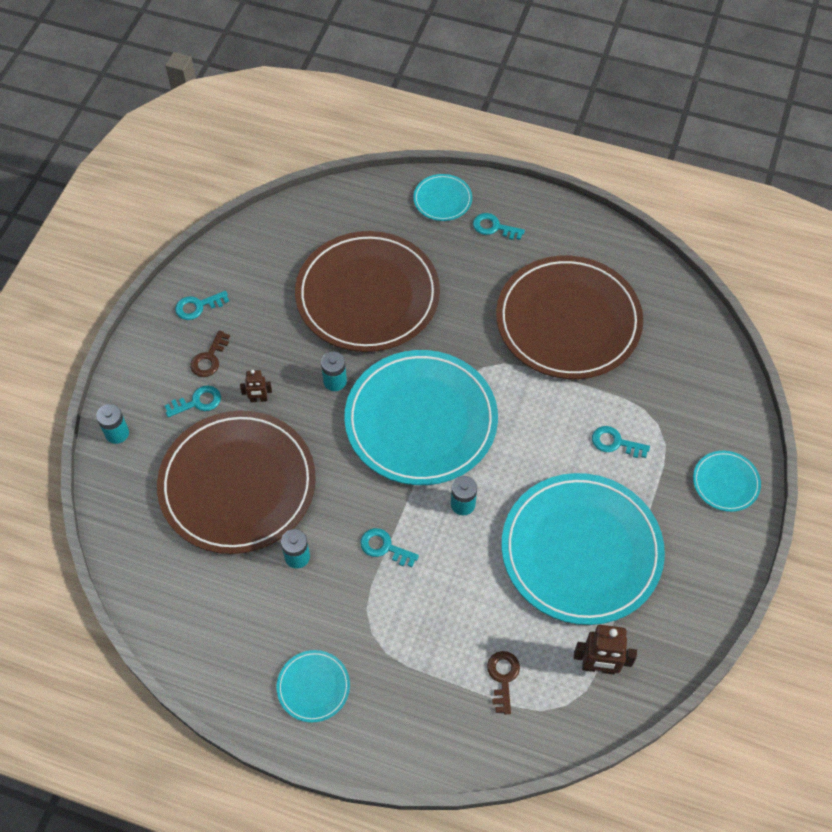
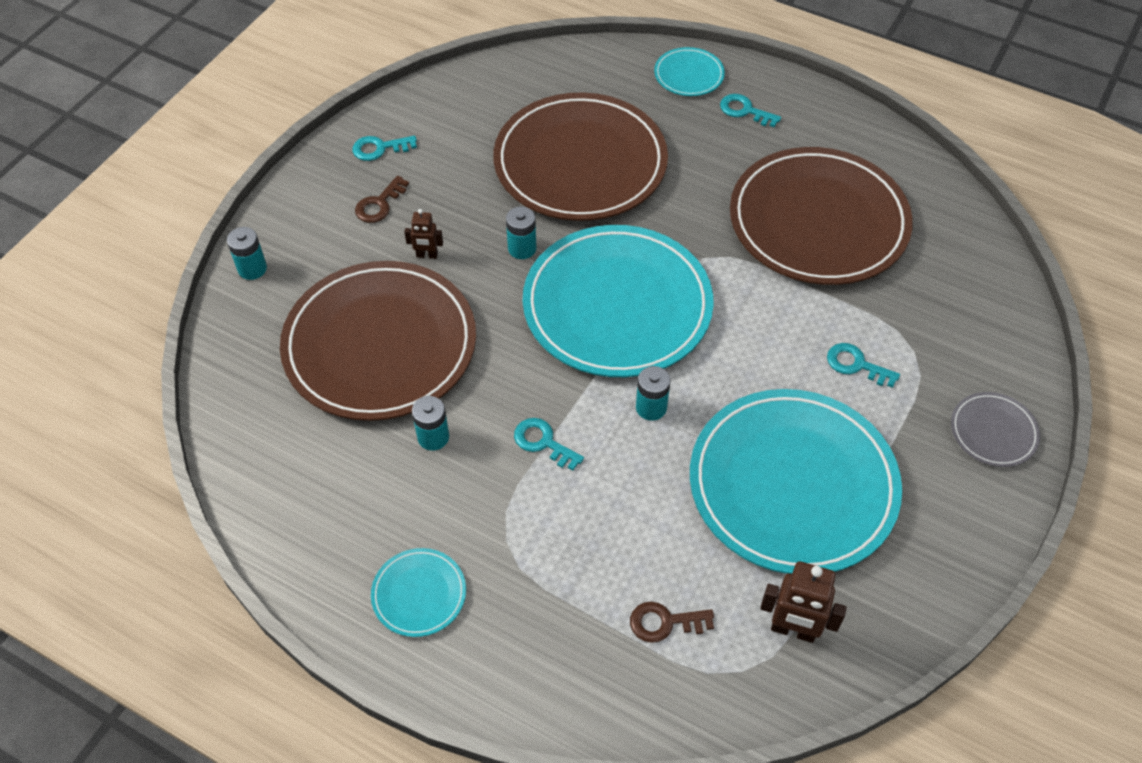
camera: 10 degrees right, 5 degrees down
turquoise key [165,386,221,417] -> none
brown key [487,651,520,714] -> brown key turned 105 degrees counterclockwise [630,602,714,643]
turquoise plate [693,451,761,512] -> grey plate [951,392,1040,467]

